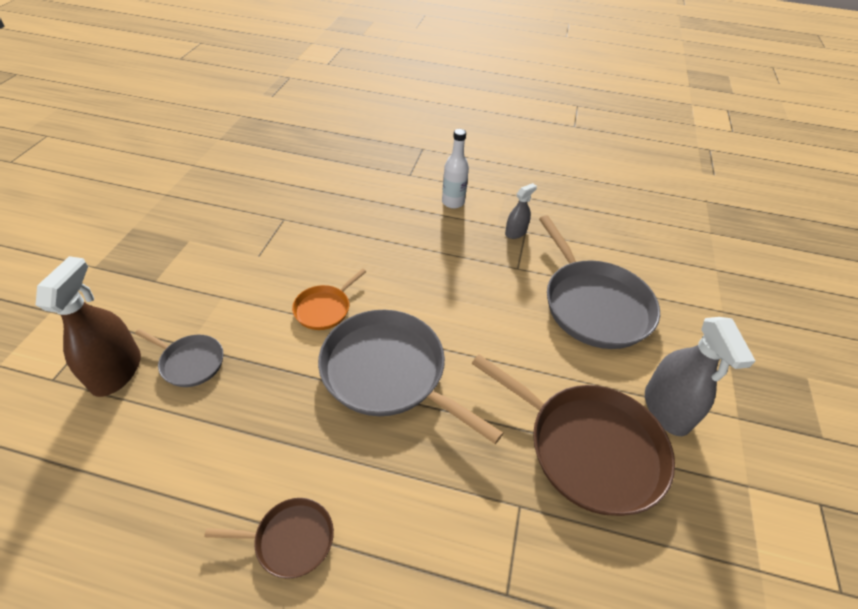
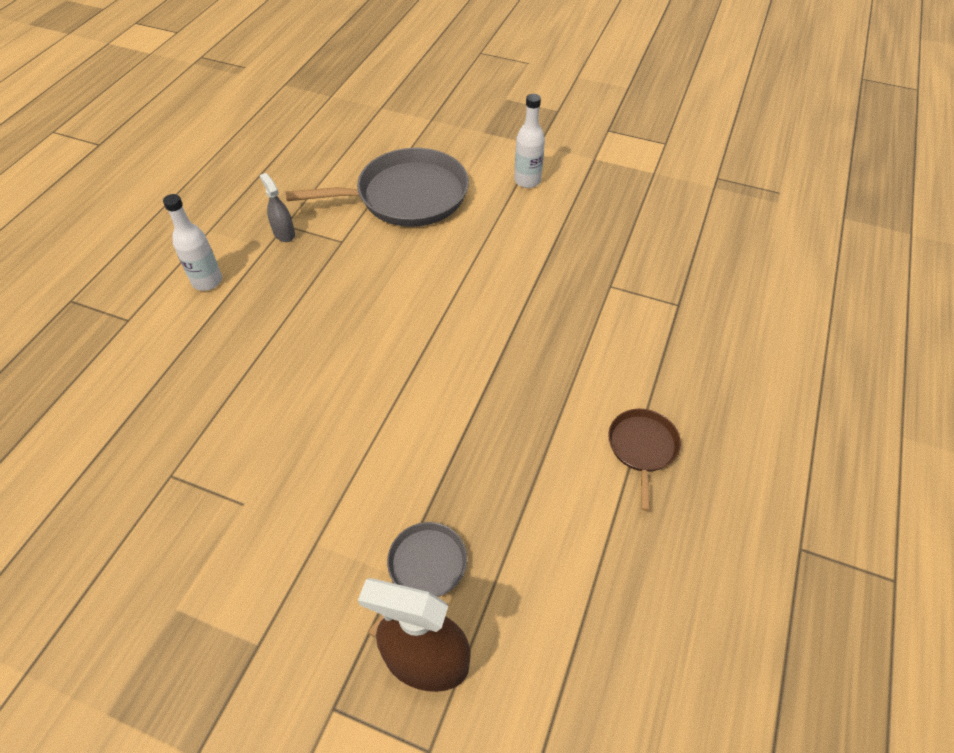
camera: 80 degrees left, 5 degrees up
orange pan [292,269,367,330] -> none
grey pan [318,310,503,444] -> none
brown pan [471,354,675,516] -> none
grey spray bottle [645,317,755,436] -> white bottle [514,94,545,188]

